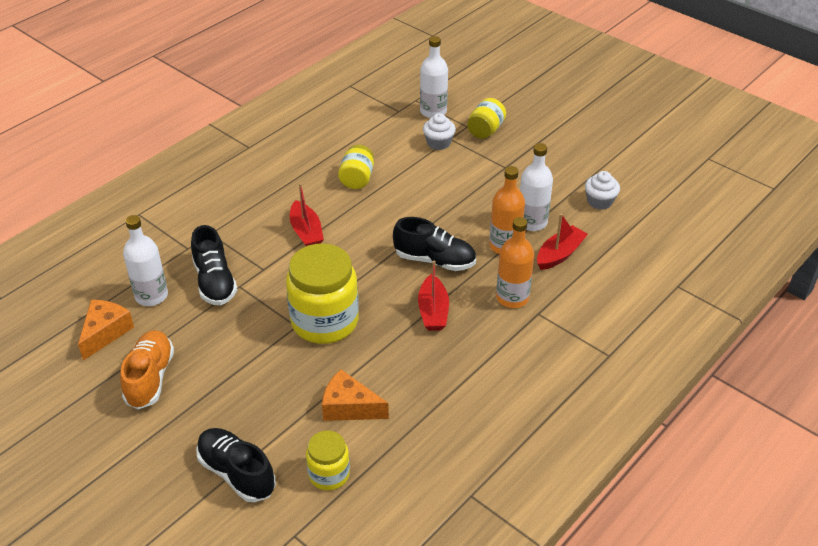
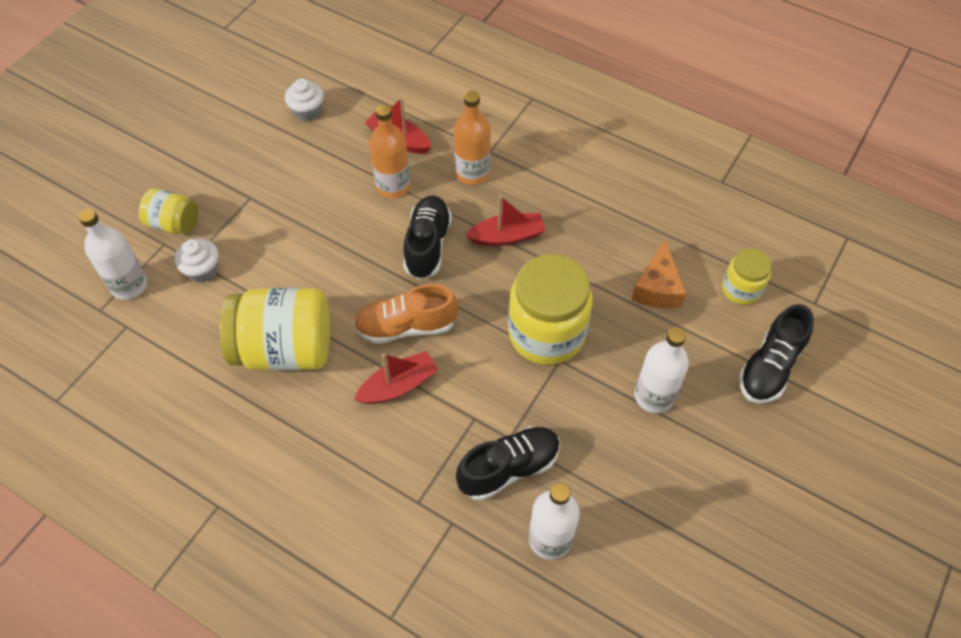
camera: 100 degrees left, 15 degrees up
orange cheese [78,300,134,361] -> none
orange shoe [120,330,174,409] -> orange shoe moved to [353,284,458,344]
yellow jar [338,145,374,189] -> yellow jar [220,288,330,371], size x1.87
white bottle [520,143,553,231] -> white bottle moved to [635,327,689,413]

